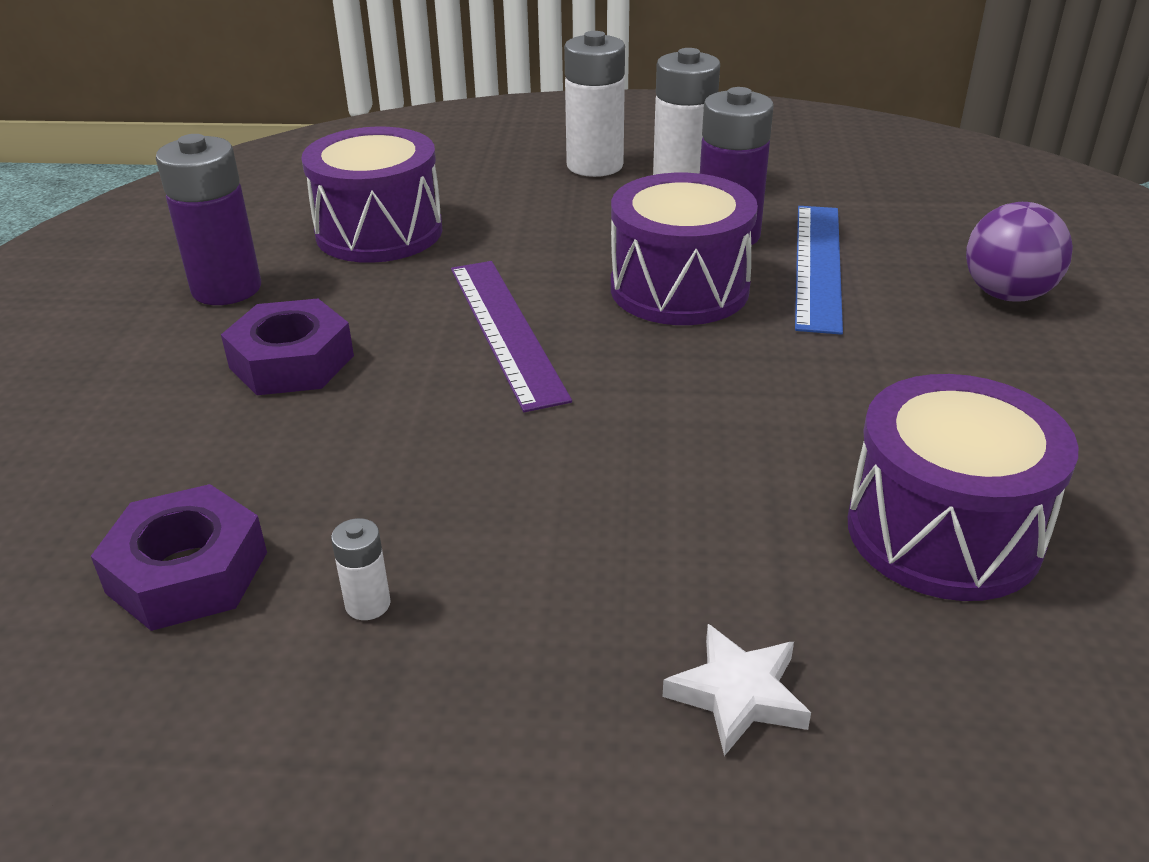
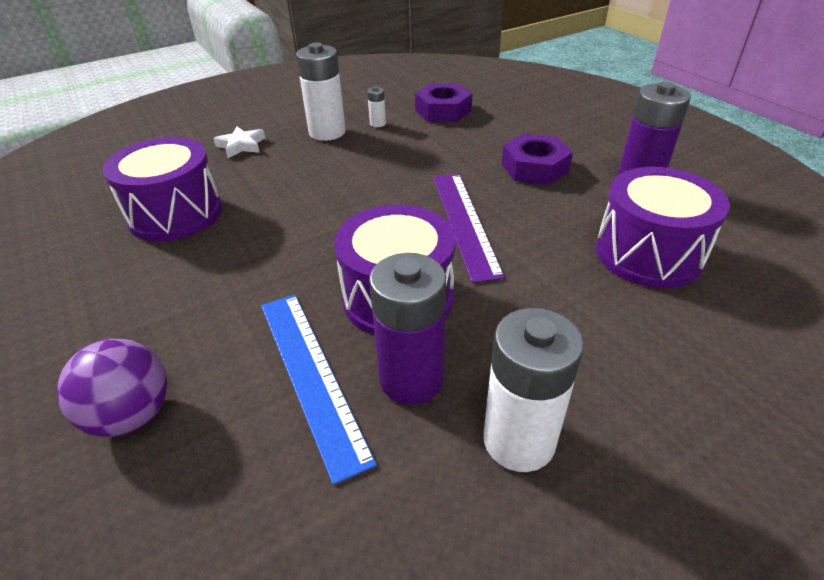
camera: 145 degrees right, 5 degrees up
purple ruler [451,261,572,412] -> purple ruler turned 45 degrees clockwise [433,174,505,283]
white battery [564,31,625,177] -> white battery moved to [296,43,346,141]

